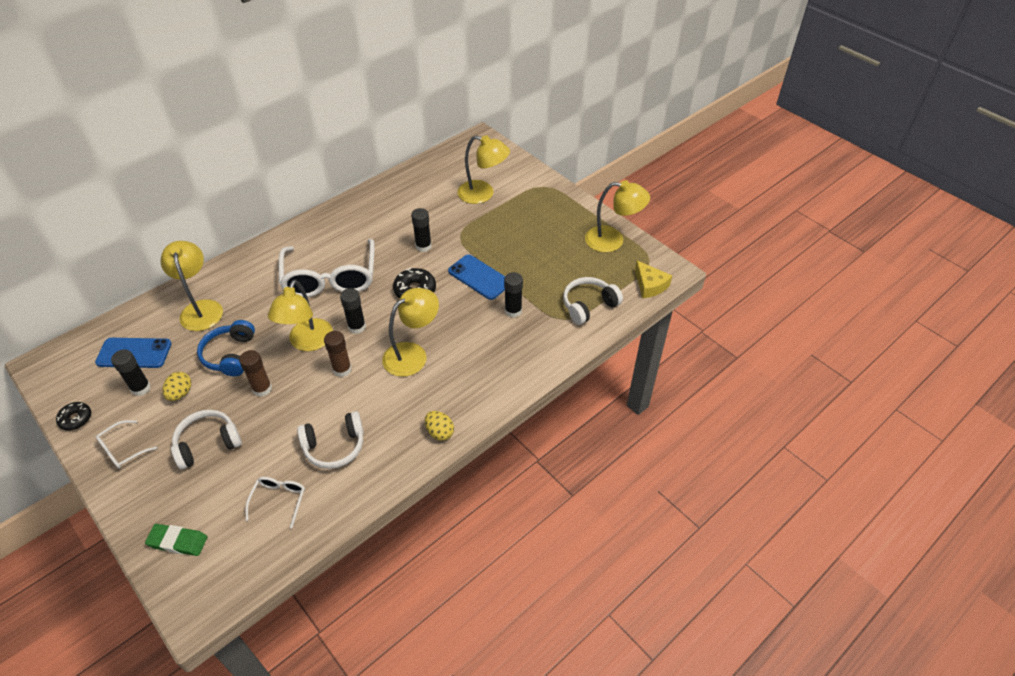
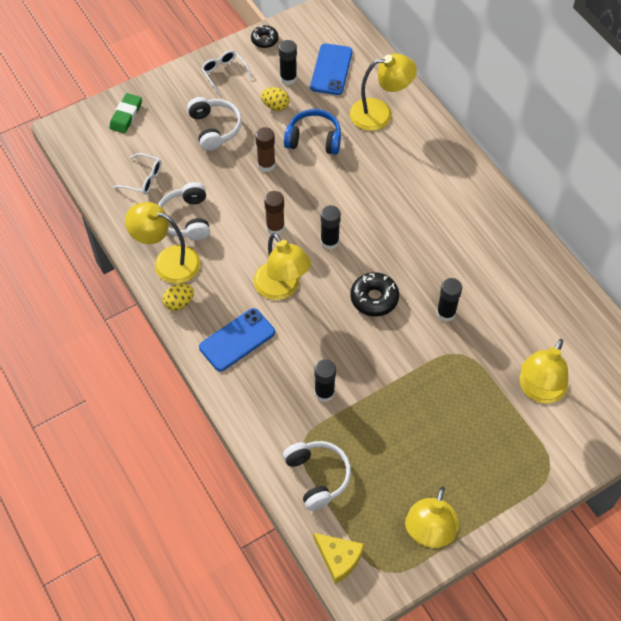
camera: 100 degrees right, 10 degrees up
yellow lamp [268,280,333,351] -> yellow lamp moved to [125,202,200,284]
white glasses [279,239,375,297] -> none
blue phone [448,255,505,300] -> blue phone moved to [199,308,275,372]
yellow cheese [635,261,672,298] -> yellow cheese turned 120 degrees counterclockwise [314,533,364,584]

